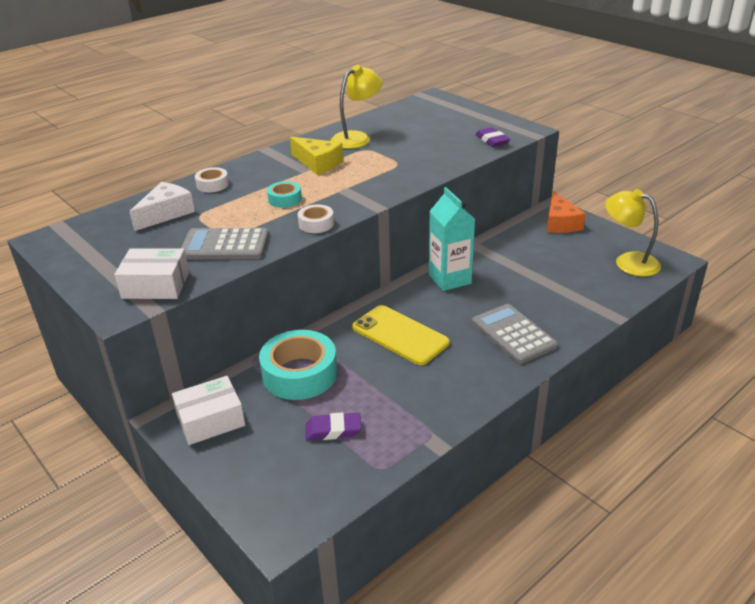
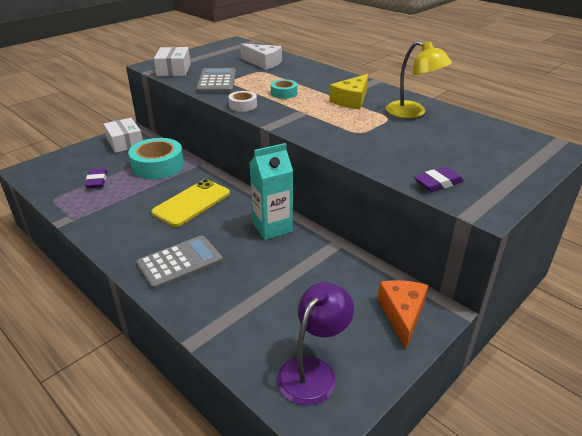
camera: 85 degrees right, 0 degrees up
white tape [195,167,229,192] -> none
orange cheese [547,191,586,233] -> orange cheese turned 105 degrees clockwise [377,280,428,349]
yellow lamp [605,189,661,276] -> purple lamp [277,282,354,406]

